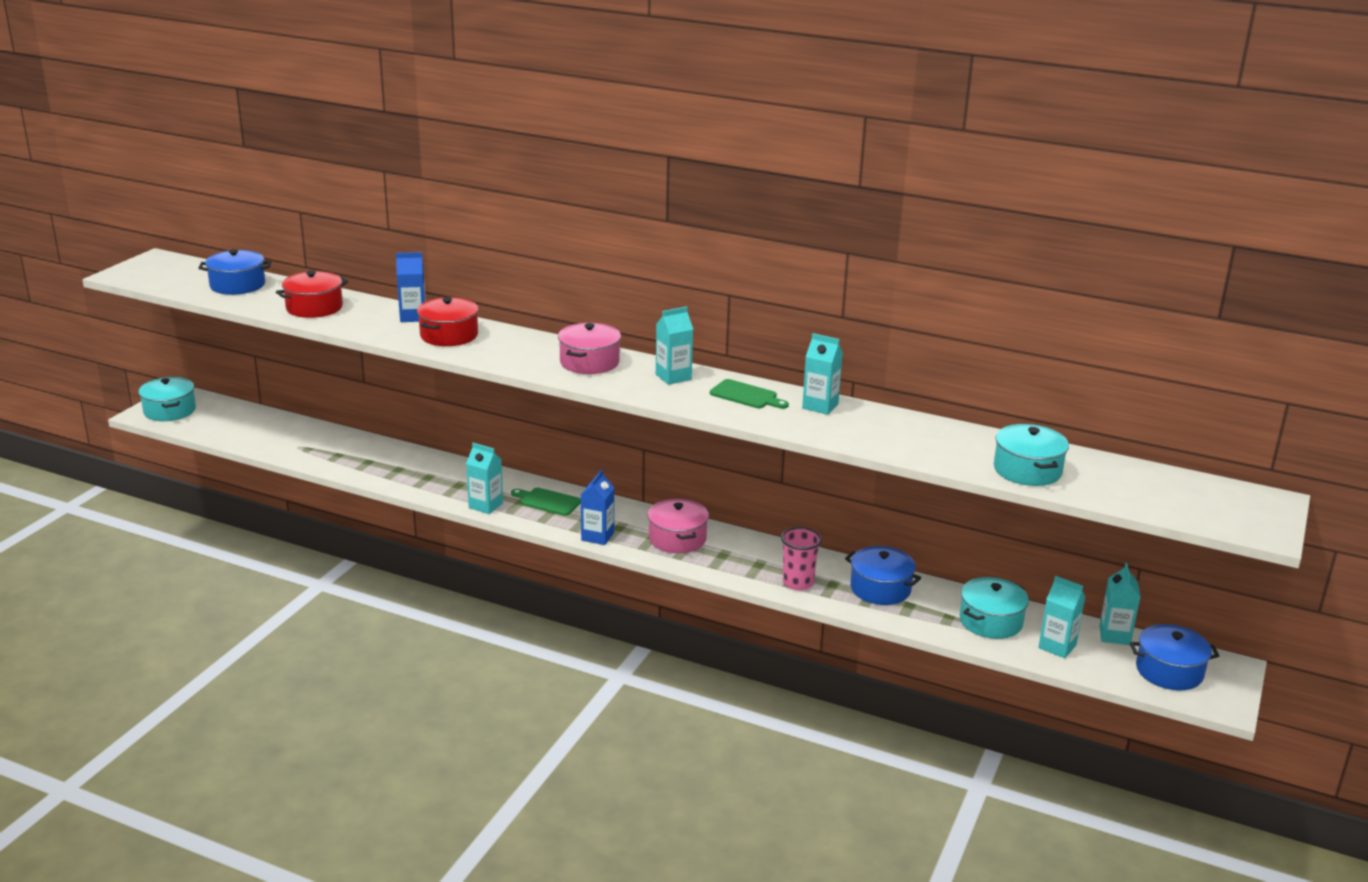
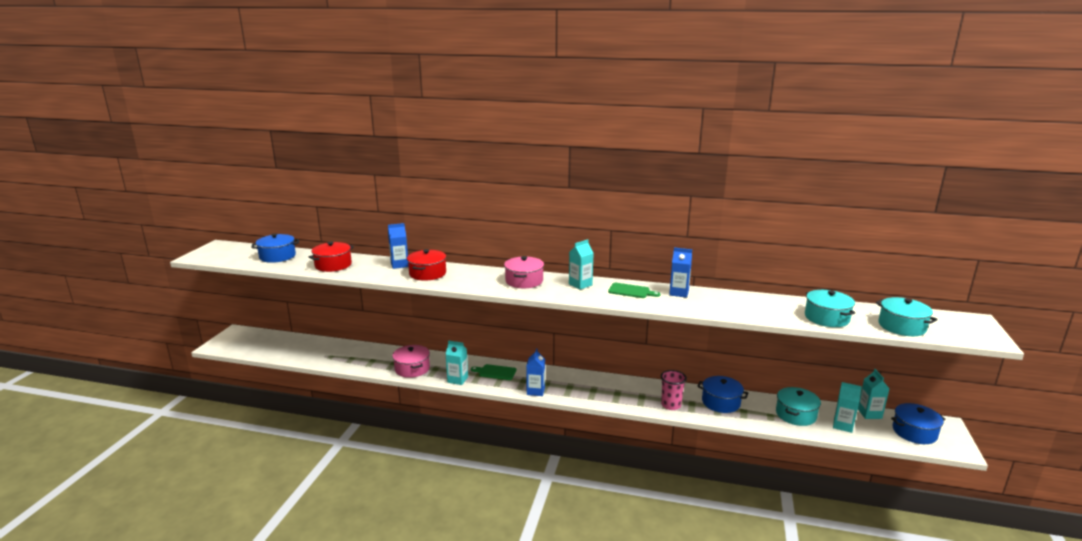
camera: 10 degrees left, 5 degrees down
turquoise pot [138,377,196,421] -> turquoise pot moved to [876,297,938,336]
pink pot [648,499,709,553] -> pink pot moved to [392,345,430,378]
turquoise carton [802,333,843,415] -> blue carton [669,248,692,298]

